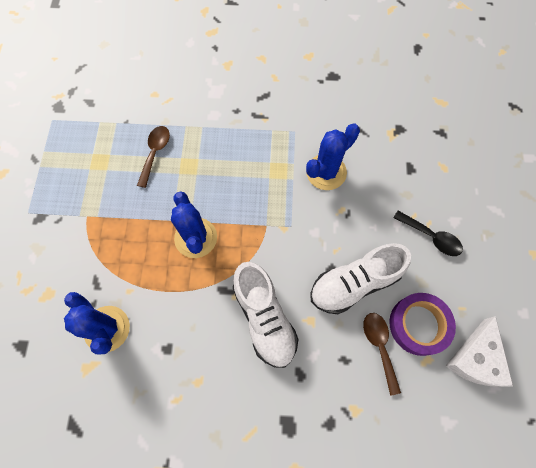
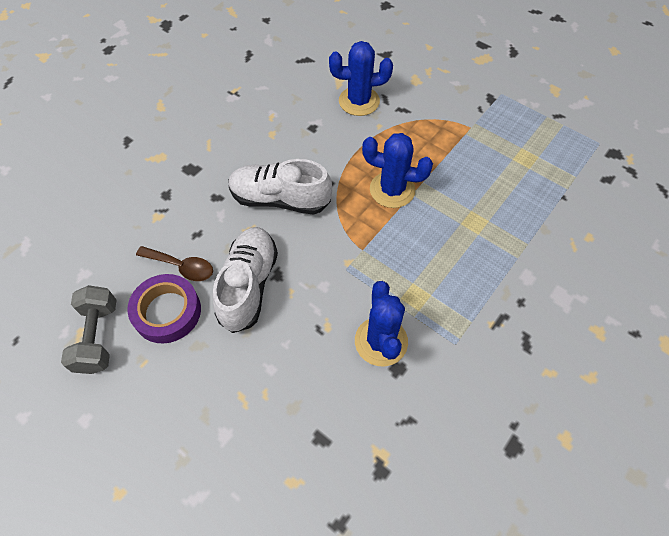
camera: 125 degrees right, 10 degrees down
brown spoon [137,126,170,188] -> none
black spoon [393,211,463,256] -> none
white cheese [446,316,514,387] -> grey dumbbell [61,285,116,374]

